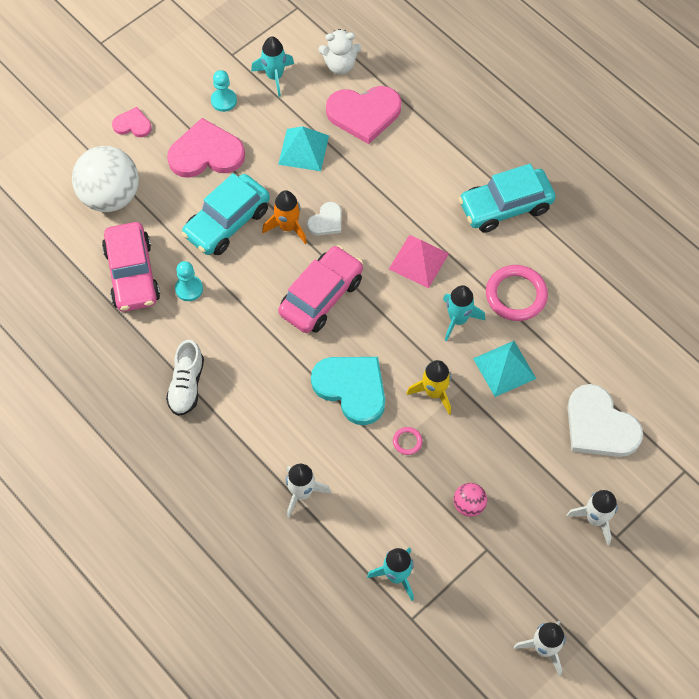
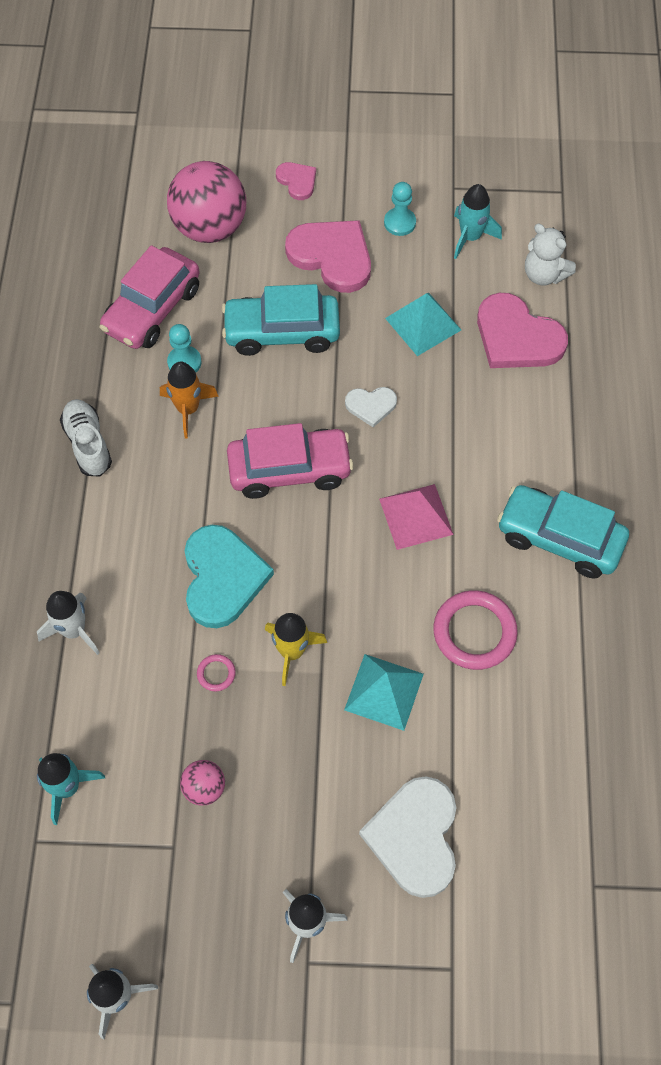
camera: 45 degrees right, 0 degrees up
white ball [72,146,139,212] -> pink ball [167,161,246,243]
white shoe [166,340,204,416] -> white shoe turned 105 degrees clockwise [60,399,112,476]
orange rocket [262,190,307,244] -> orange rocket moved to [160,362,219,439]
turquoise rocket [443,285,485,341] -> none

